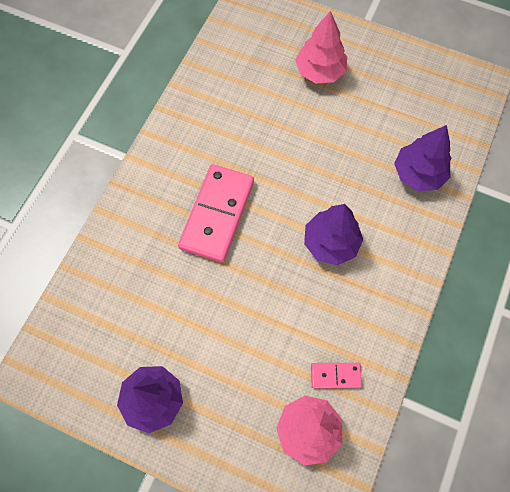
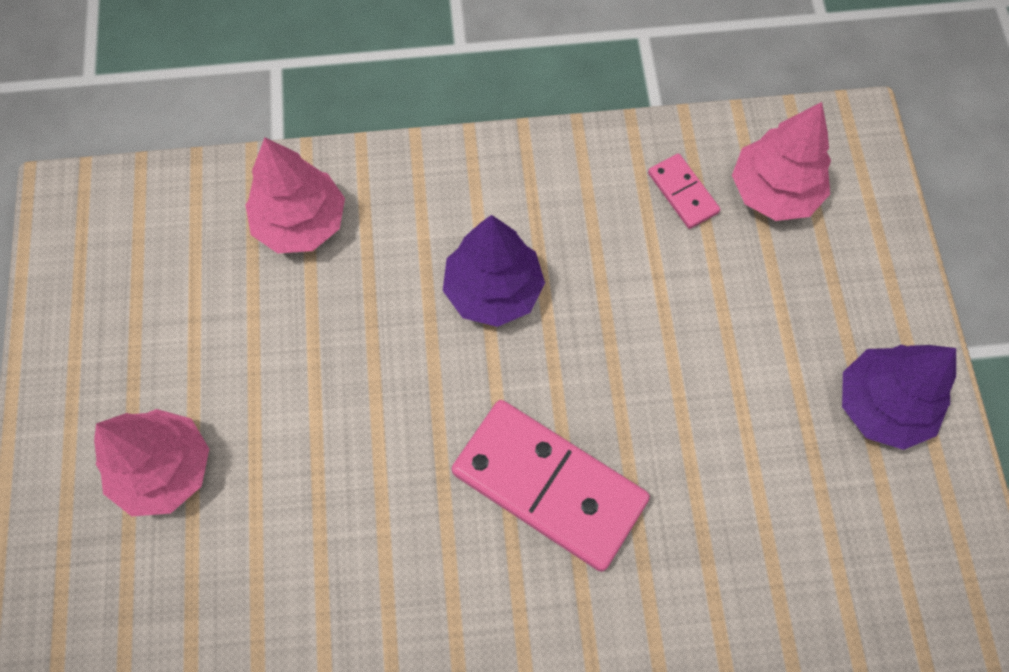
camera: 120 degrees left, 0 degrees up
pink domino [178,164,254,263] -> pink domino turned 45 degrees clockwise [452,400,650,572]
purple tree [394,125,451,191] -> pink tree [245,137,345,253]

